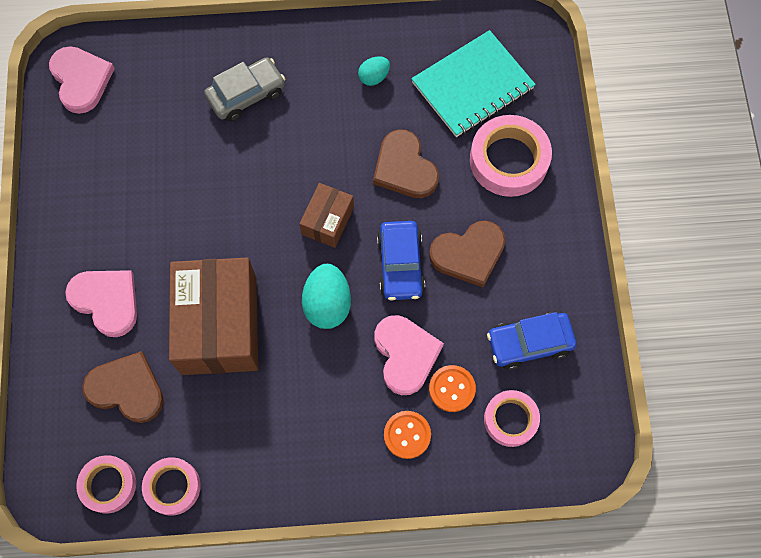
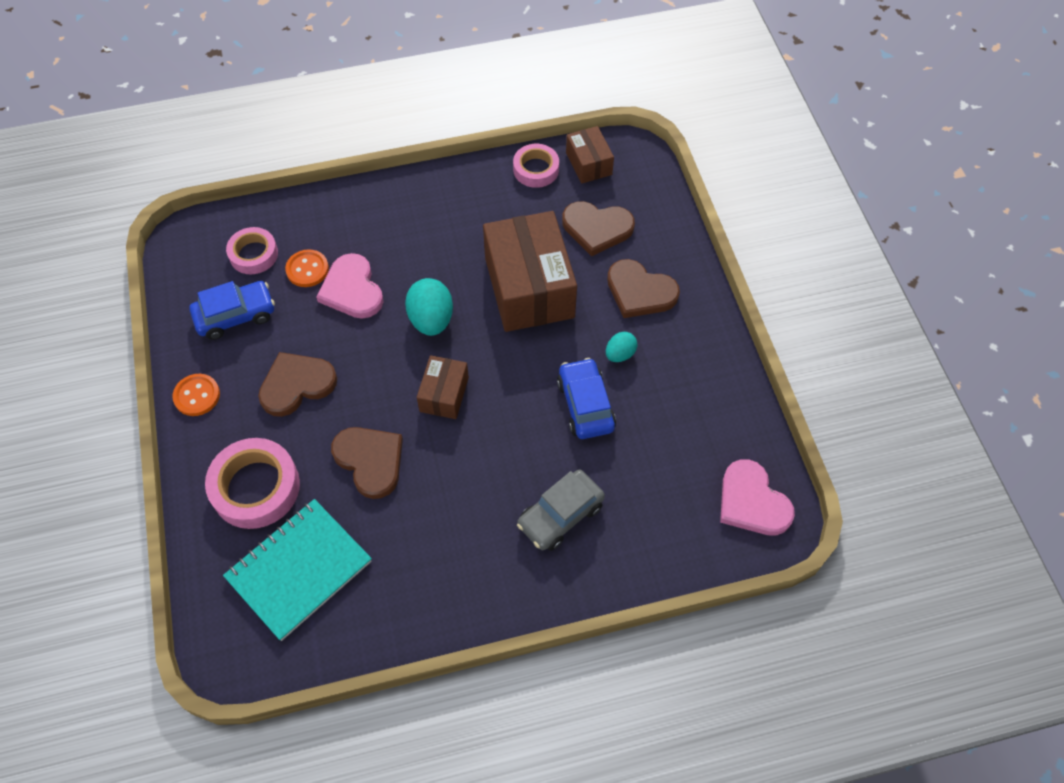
camera: 170 degrees right, 10 degrees down
pink heart [65,270,137,337] -> brown heart [607,259,680,318]
pink tape [76,455,136,514] -> brown box [566,126,614,184]
turquoise egg [358,56,390,86] -> turquoise egg moved to [606,332,637,362]
blue car [377,221,425,301] -> blue car moved to [557,358,616,439]
orange button [384,411,431,459] -> orange button moved to [172,374,220,416]

